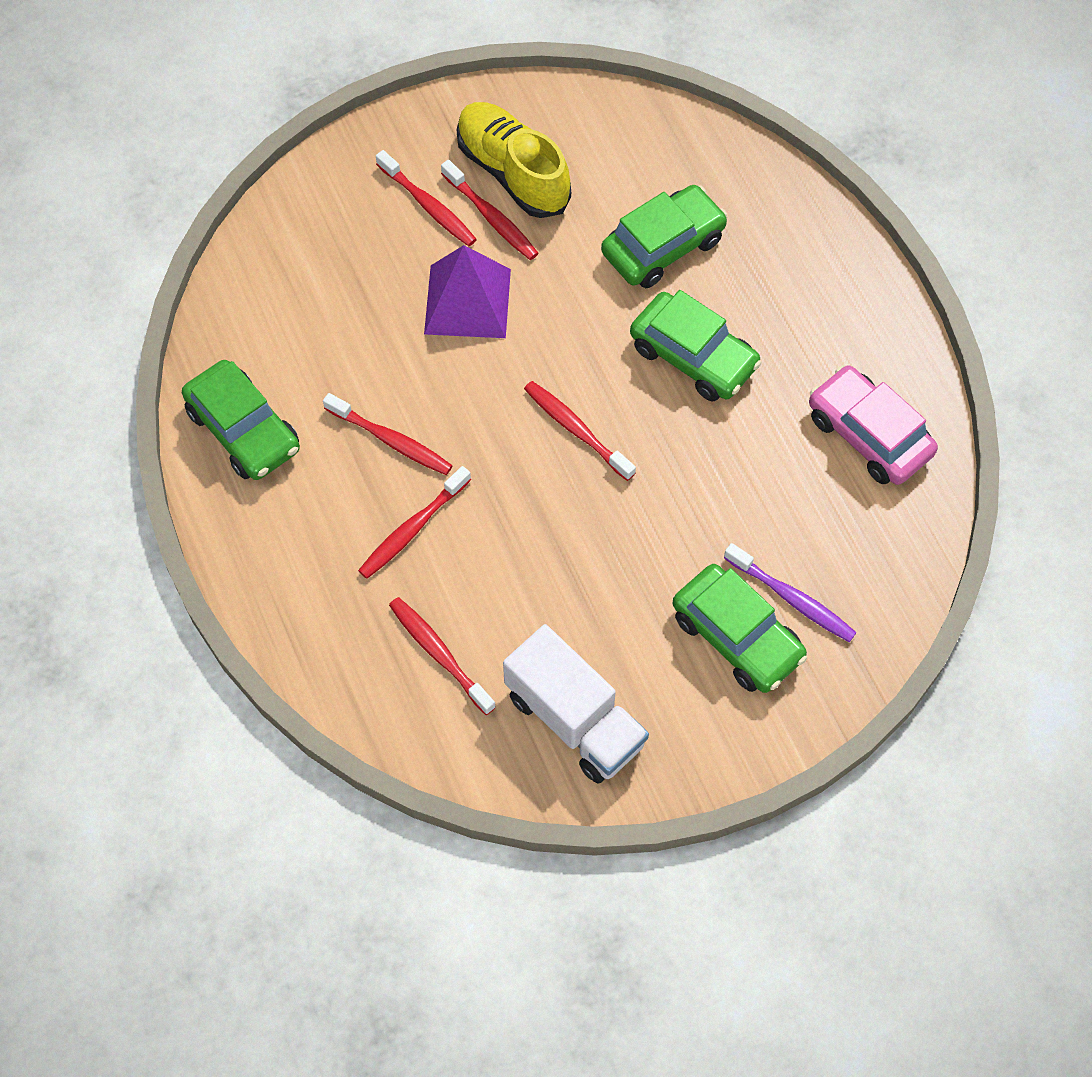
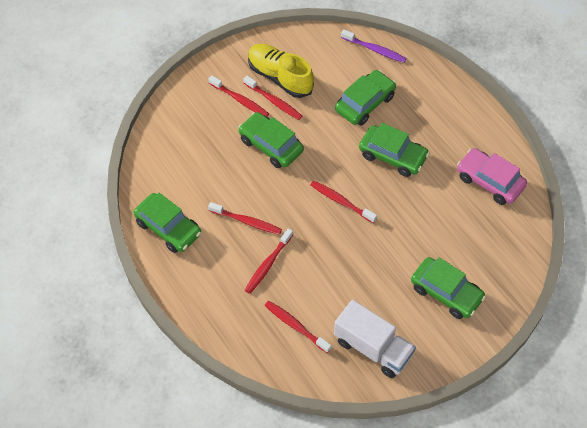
camera: 10 degrees left, 5 degrees down
purple pyramid [424,245,511,338] -> green car [238,112,304,168]
purple toothbrush [724,543,857,642] -> purple toothbrush moved to [341,29,407,63]

